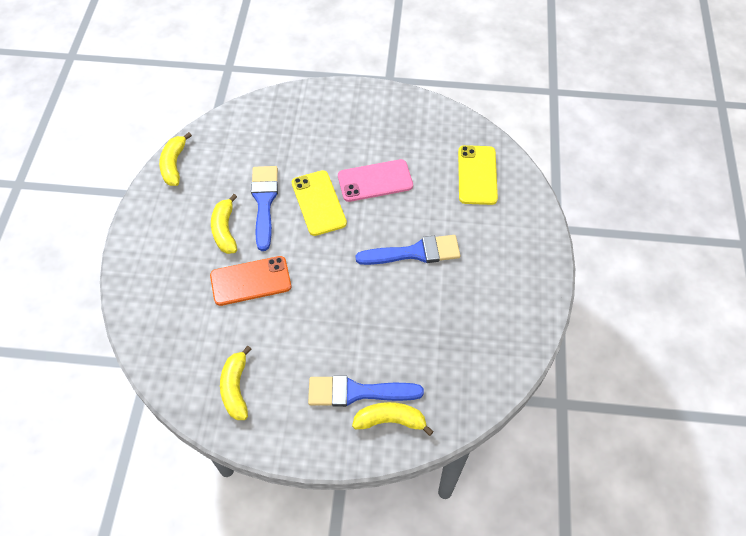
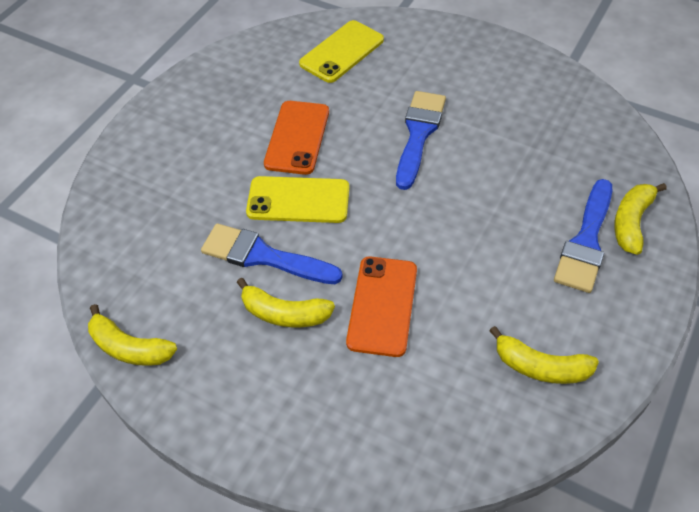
camera: 65 degrees left, 5 degrees down
pink phone [338,159,413,202] -> orange phone [264,101,329,175]
yellow phone [458,145,498,205] -> yellow phone turned 75 degrees counterclockwise [299,20,384,83]

